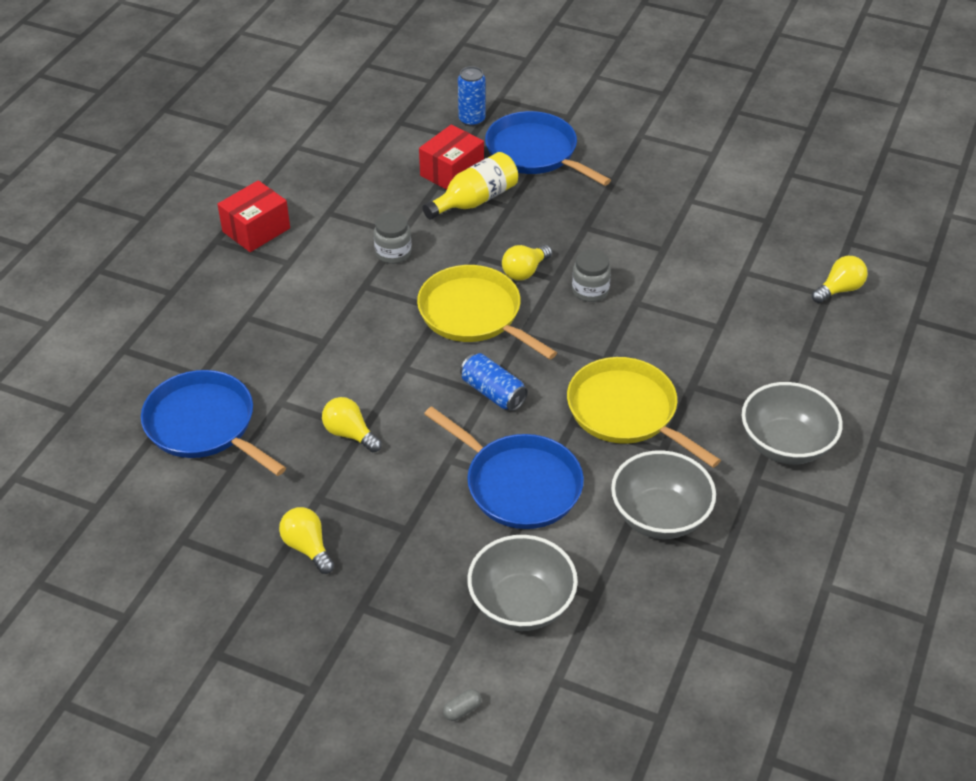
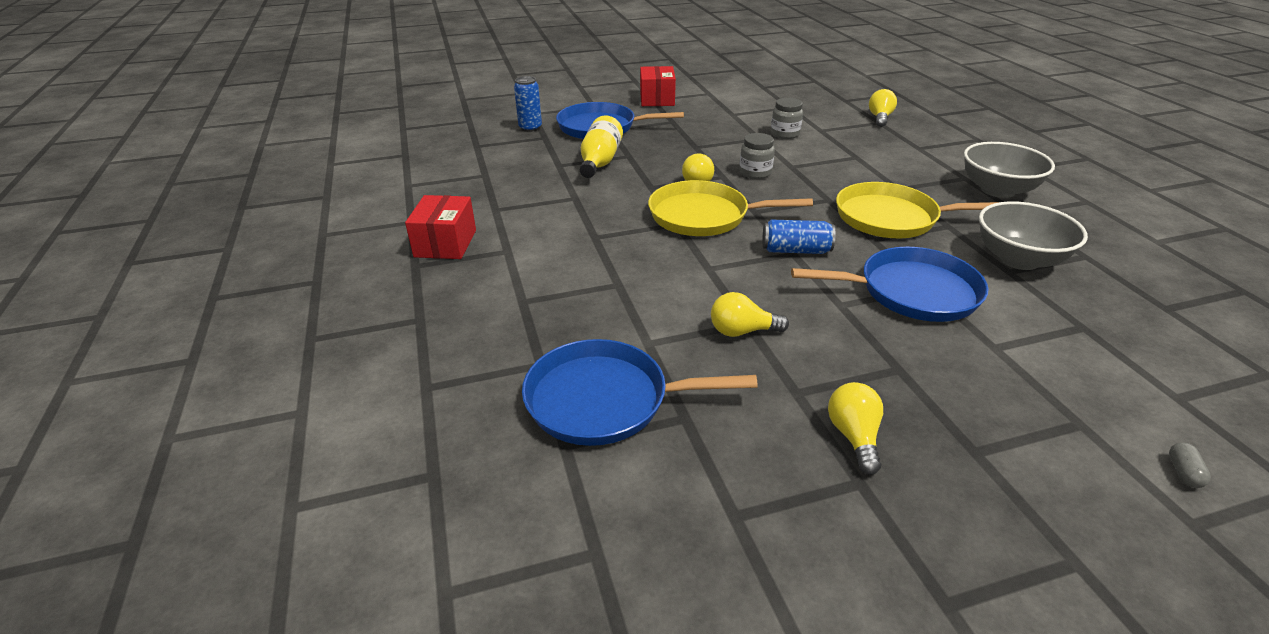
camera: 40 degrees left, 10 degrees down
yellow light bulb [279,507,334,574] -> yellow light bulb turned 75 degrees clockwise [828,382,883,475]
grey jar [374,212,411,264] -> grey jar moved to [771,98,803,139]
red box [419,125,484,190] -> red box moved to [640,66,676,106]
grey bowl [467,535,578,631] -> none

